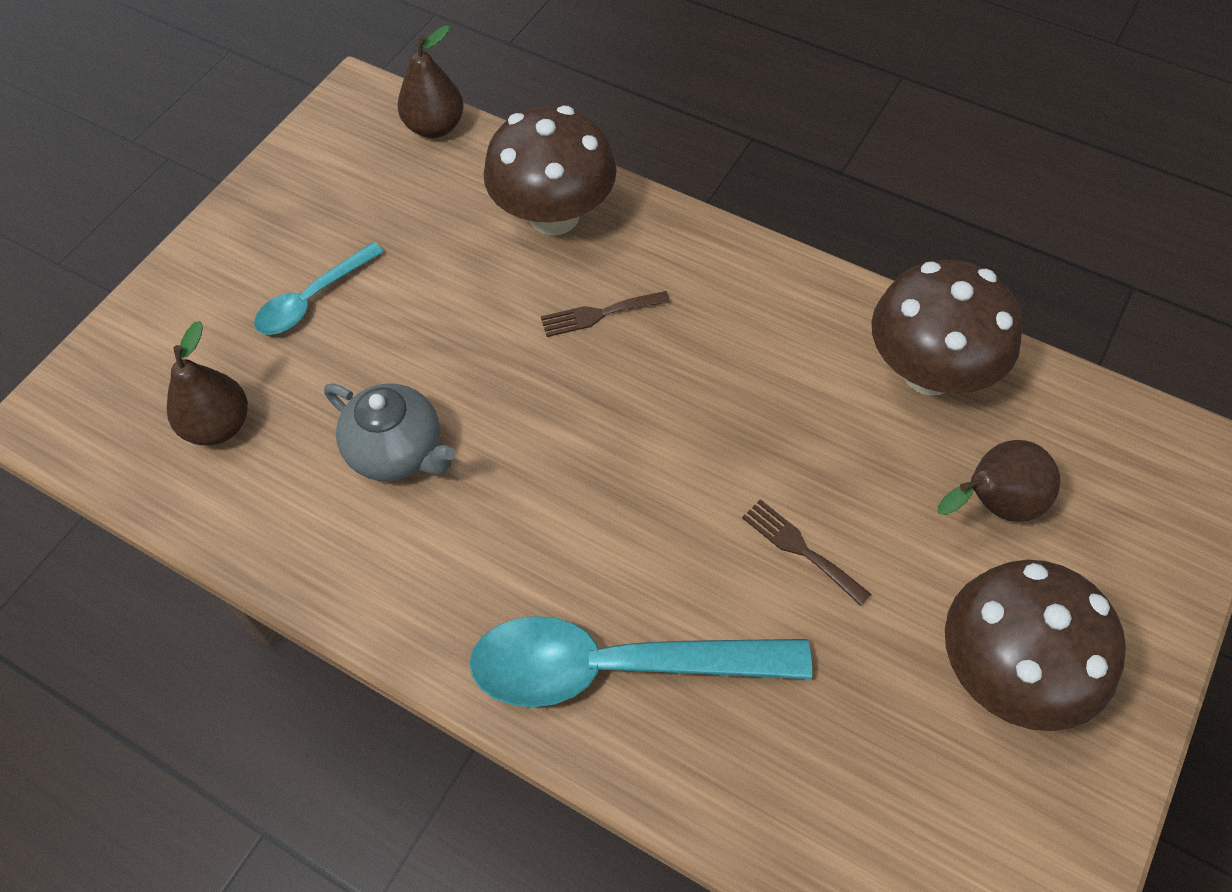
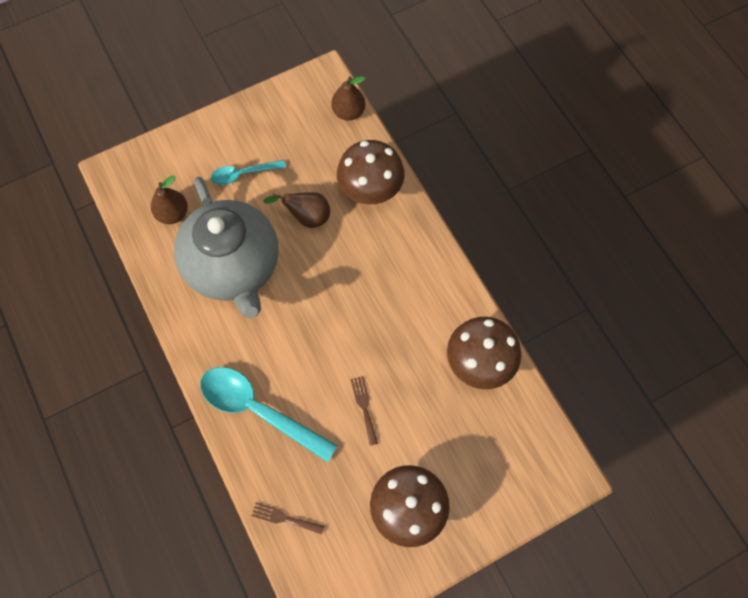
camera: 30 degrees right, 10 degrees up
grey teapot [324,383,456,481] -> grey teapot [174,177,279,318], size x2.10
brown fork [541,291,670,337] -> brown fork moved to [251,502,324,534]
brown pear [938,440,1060,522] -> brown pear moved to [263,192,330,228]

